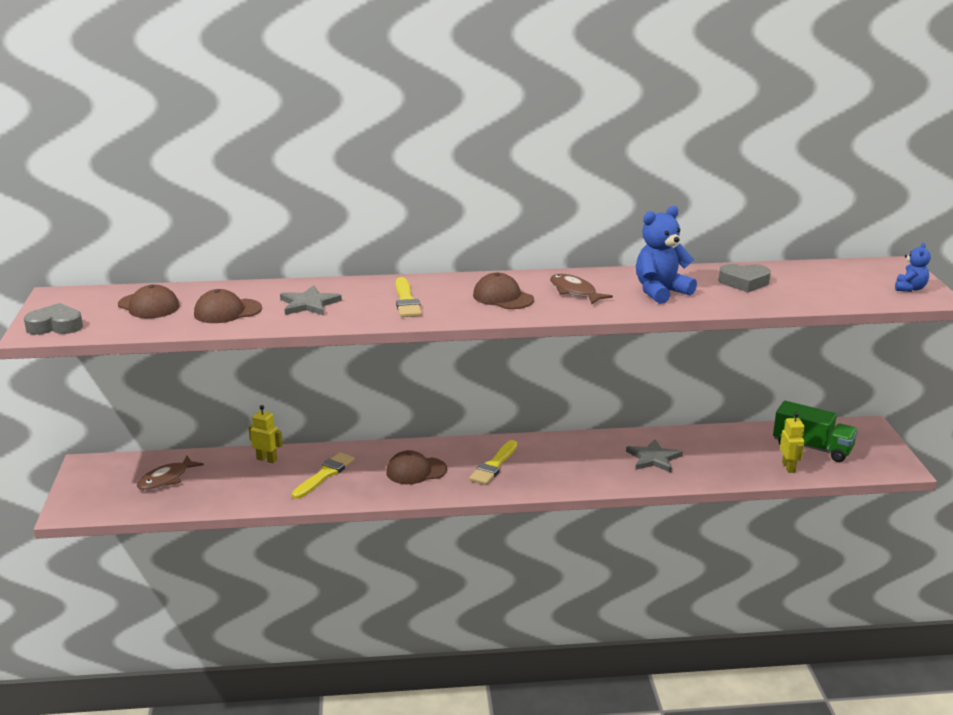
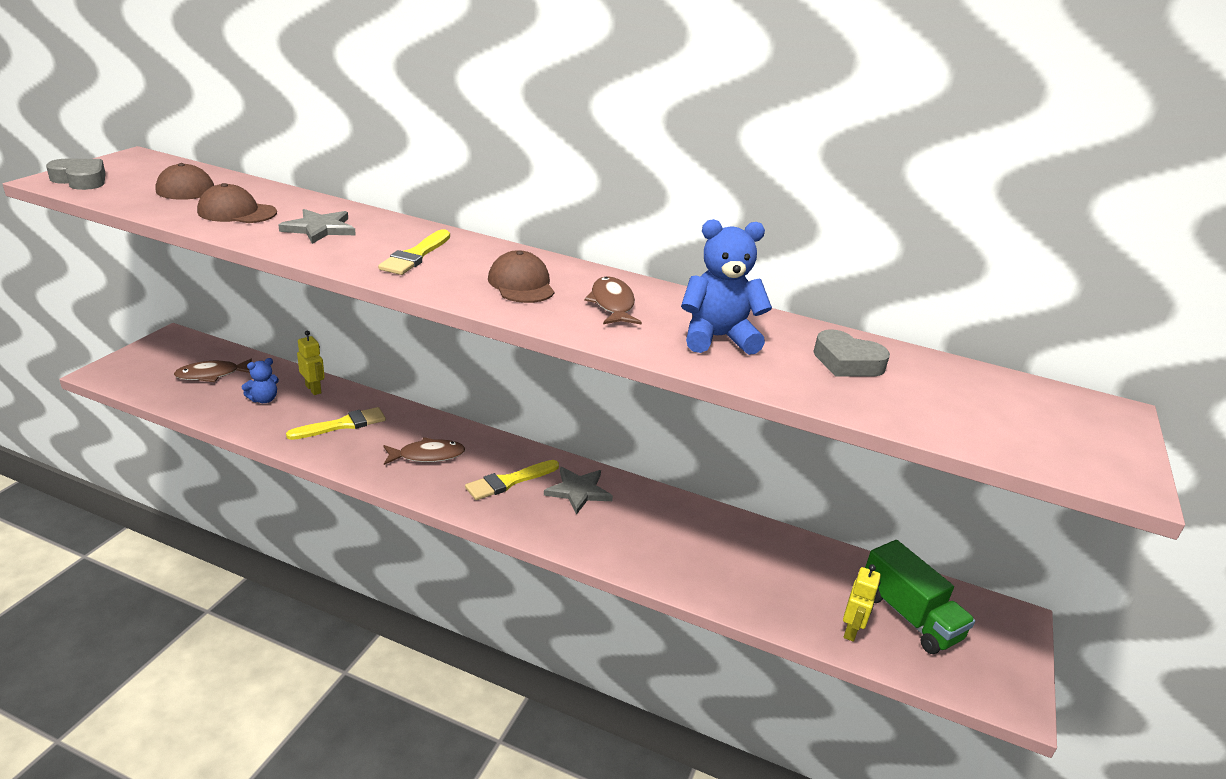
camera: 25 degrees right, 5 degrees up
brown cap [386,450,447,484] -> brown fish [383,437,465,465]
grey star [626,439,683,473] -> grey star moved to [544,467,613,515]
blue teddy bear [895,243,931,292] -> blue teddy bear moved to [242,358,279,403]

